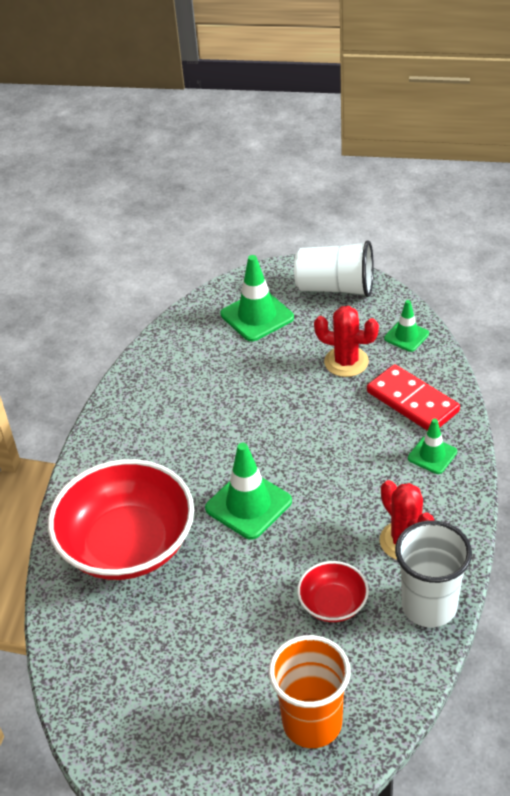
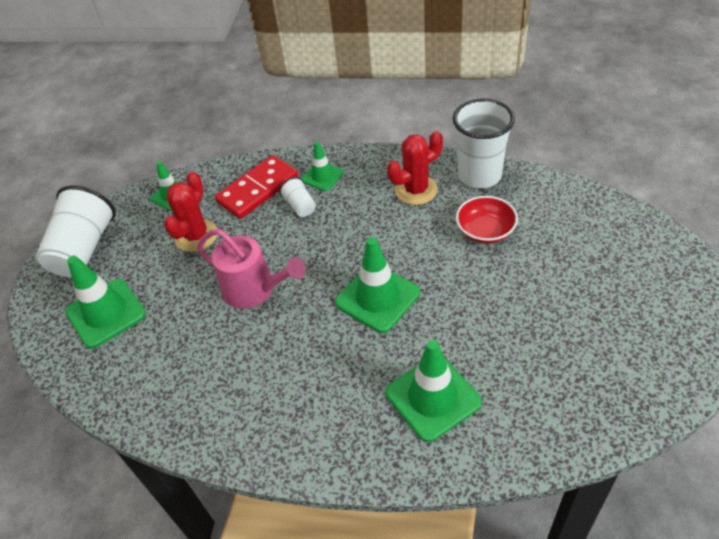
camera: 90 degrees left, 5 degrees up
red bowl [48,459,194,580] -> green traffic cone [385,340,482,442]
orange cup [269,635,351,748] -> none
none -> pink watering can [197,228,306,309]
none -> white cup [279,177,316,217]

